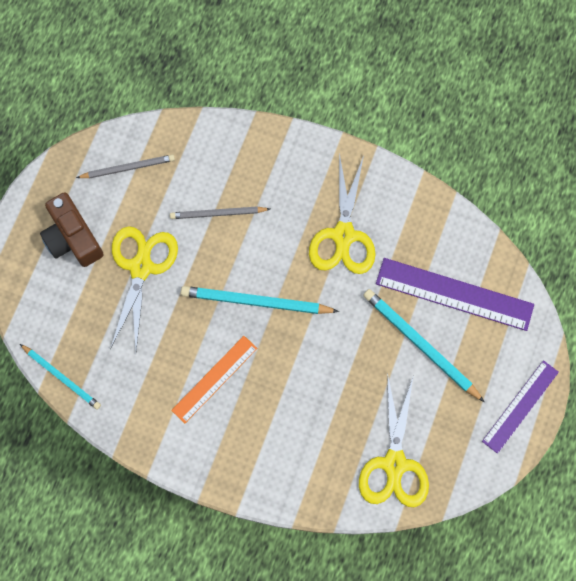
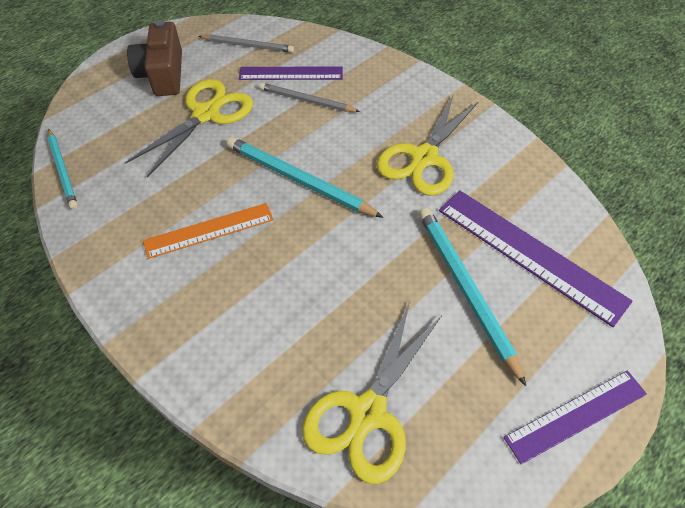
camera: 25 degrees right, 20 degrees down
none -> purple ruler [239,66,343,80]

